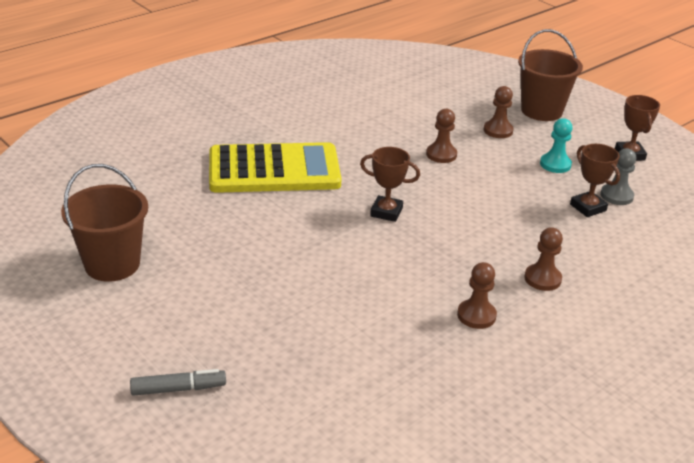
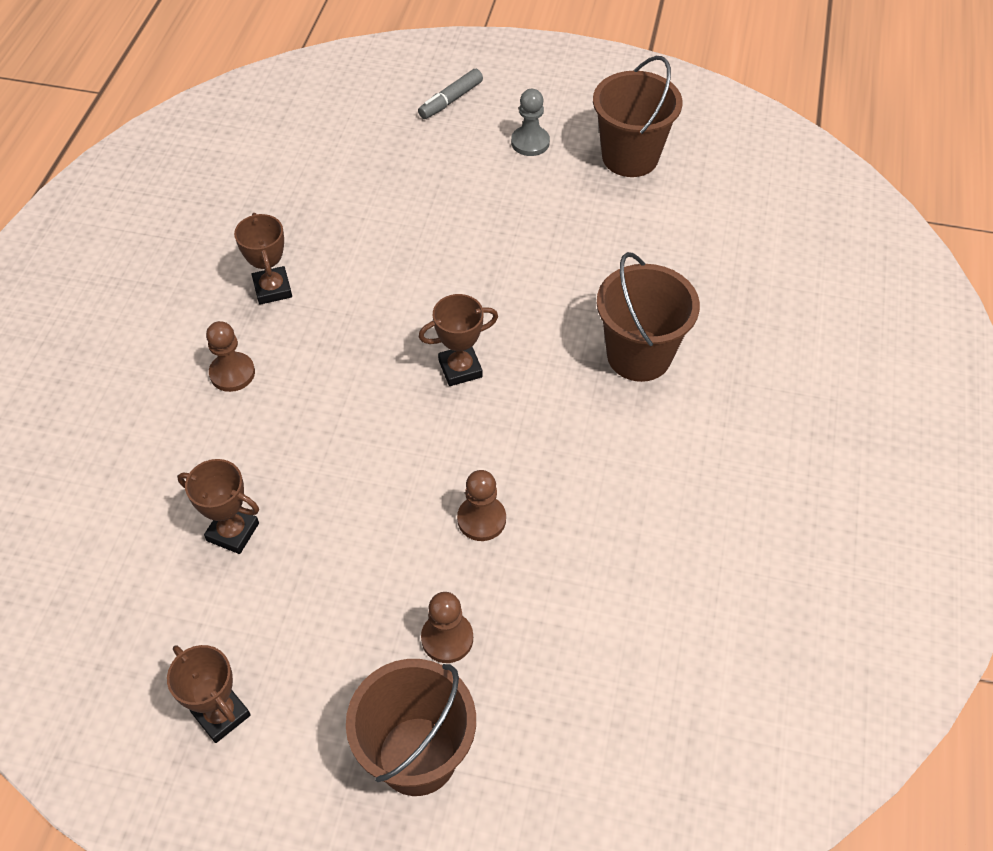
camera: 145 degrees right, 20 degrees up
yellow calculator [209,142,342,193] -> brown bucket [597,252,700,382]
brown pawn [457,262,497,329] -> brown trophy [234,213,292,305]
turquoise pawn [540,118,572,173] -> none
grey pawn [601,148,637,205] -> grey pawn moved to [511,89,550,156]

